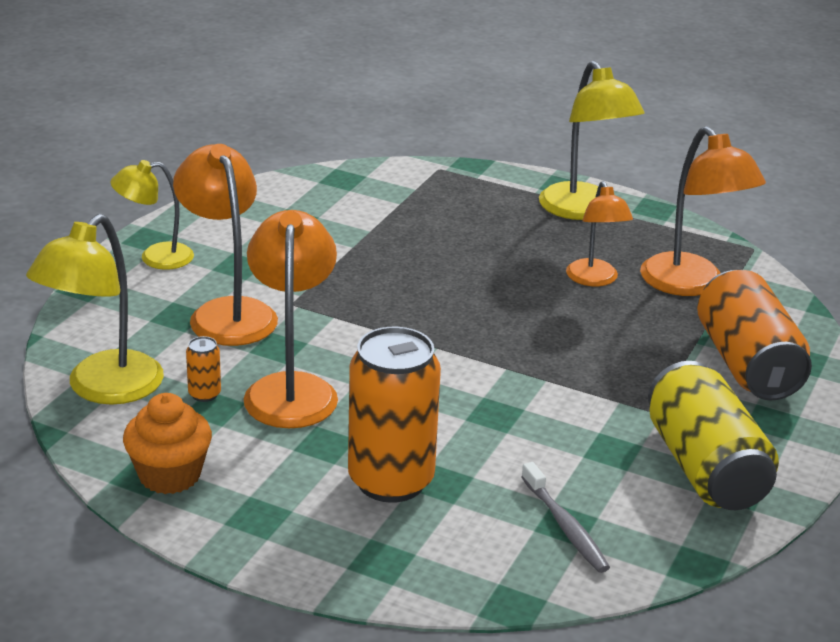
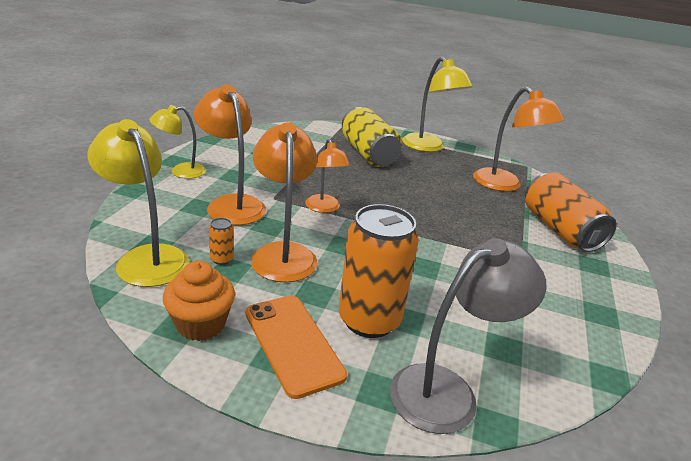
camera: 10 degrees left, 0 degrees up
yellow lamp [26,214,164,405] -> yellow lamp turned 120 degrees clockwise [88,119,190,287]
grey toothbrush [521,462,610,573] -> none
orange lamp [566,181,633,286] -> orange lamp moved to [305,139,350,213]
yellow can [648,361,779,510] -> yellow can moved to [342,107,402,167]
none -> orange phone [246,295,347,399]
none -> grey lamp [390,238,547,434]

